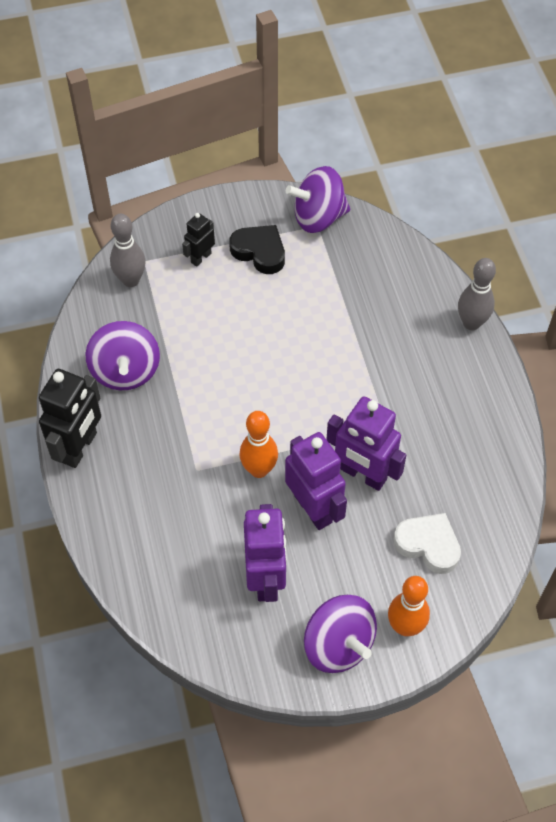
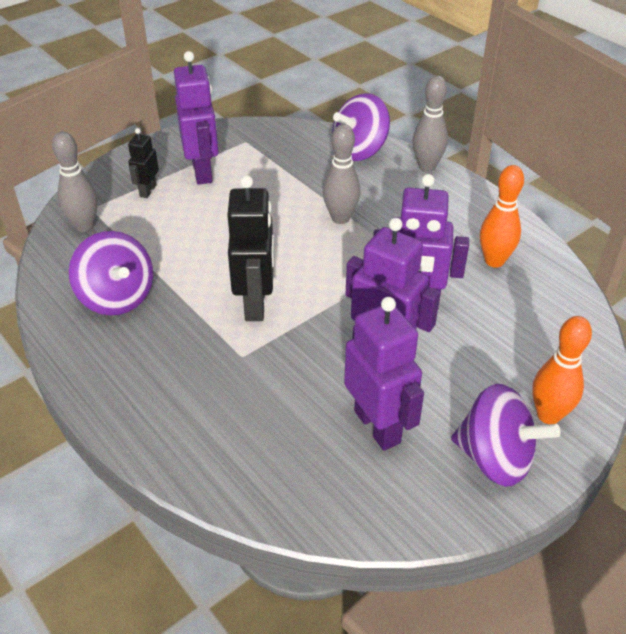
camera: 25 degrees left, 15 degrees down
black robot [39,369,101,468] -> black robot moved to [227,175,274,321]
black heart [229,225,285,274] -> purple robot [174,51,219,185]
orange bowling pin [239,411,278,478] -> orange bowling pin moved to [480,165,524,268]
purple spinning top [286,166,350,233] -> purple spinning top moved to [332,93,390,161]
white heart [393,513,461,574] -> none
none -> grey bowling pin [323,124,361,224]

